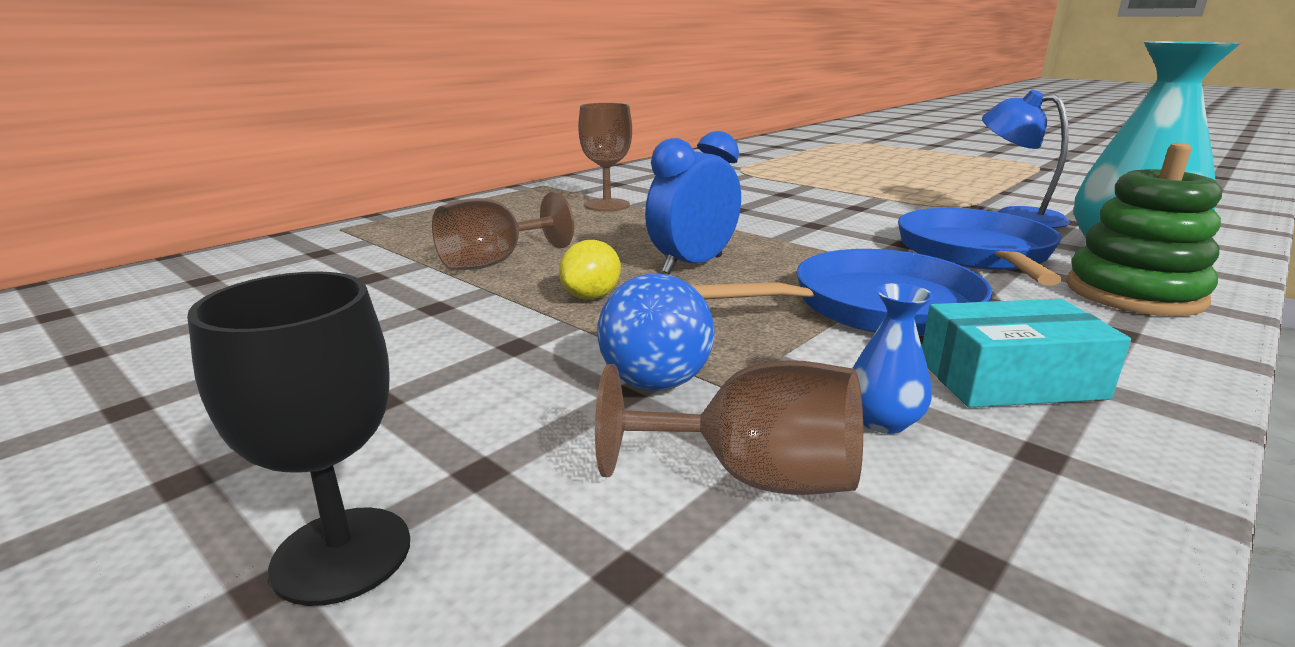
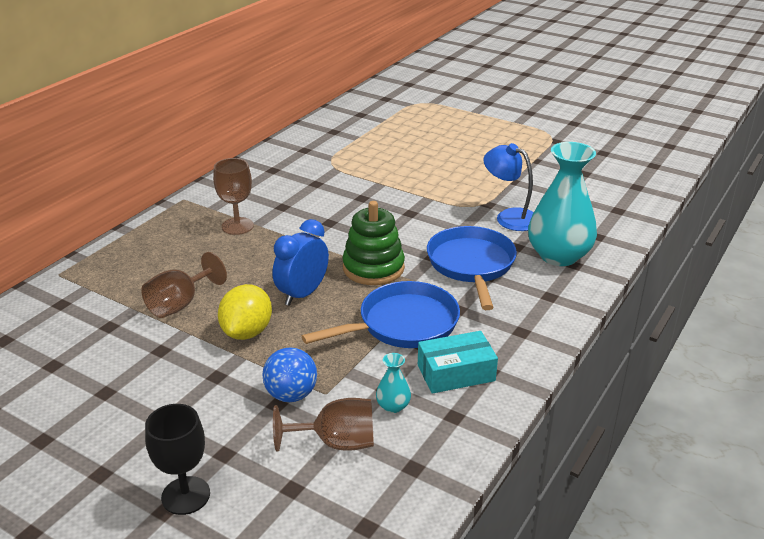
camera: 10 degrees left, 10 degrees up
yellow lemon [559,240,621,300] -> yellow lemon [218,284,272,340], size x1.56
blue vase [853,283,933,434] -> turquoise vase [376,353,411,413]
green stacking toy [1066,143,1222,316] -> green stacking toy moved to [342,201,405,285]

